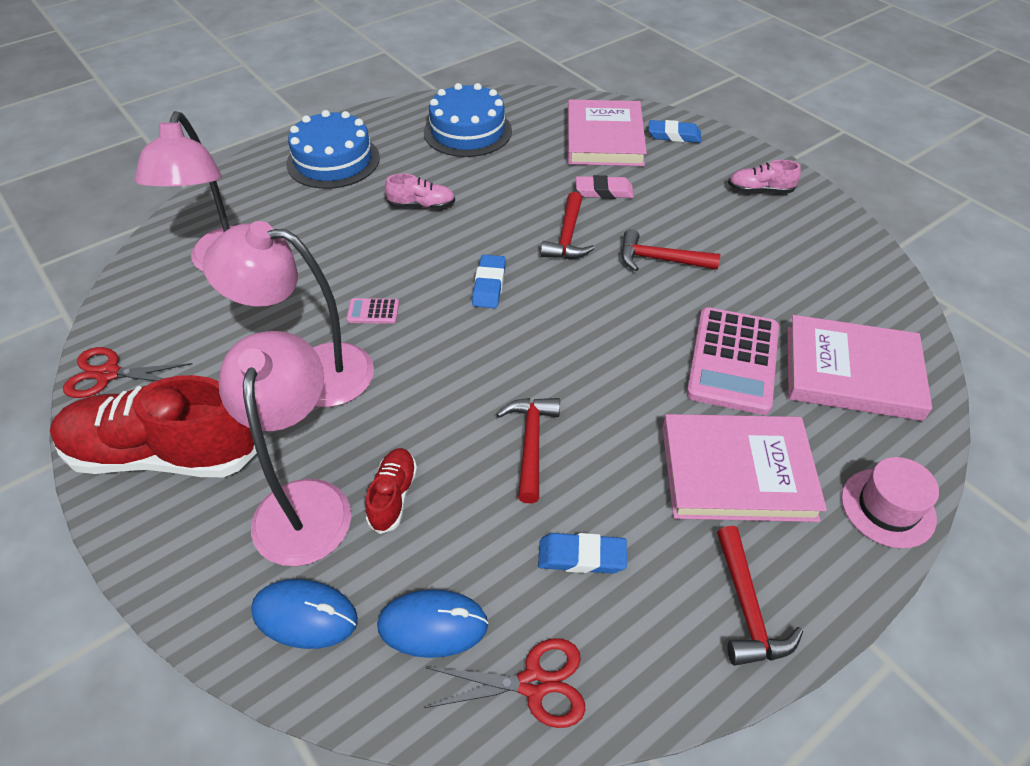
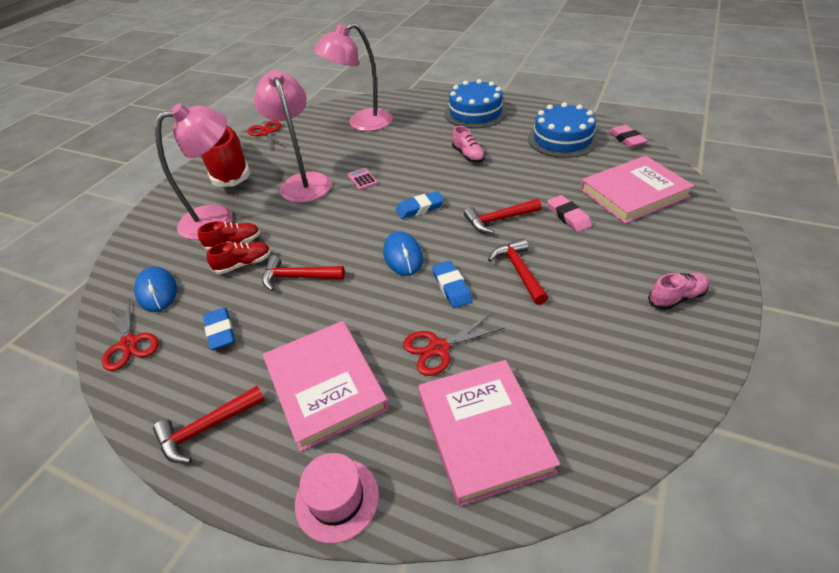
camera: 65 degrees right, 5 degrees down
blue mouse [251,579,358,649] -> blue mouse moved to [383,231,423,276]
red hammer [496,398,560,503] -> red hammer turned 150 degrees counterclockwise [262,255,345,291]
blue eraser [648,120,701,143] -> blue eraser moved to [432,261,473,308]
pink calculator [687,307,779,415] -> red scissors [403,313,505,376]
pink shoe [728,160,801,193] -> pink shoe turned 90 degrees clockwise [648,273,709,310]
none -> red shoe [207,242,271,274]
none -> pink eraser [609,125,648,148]

